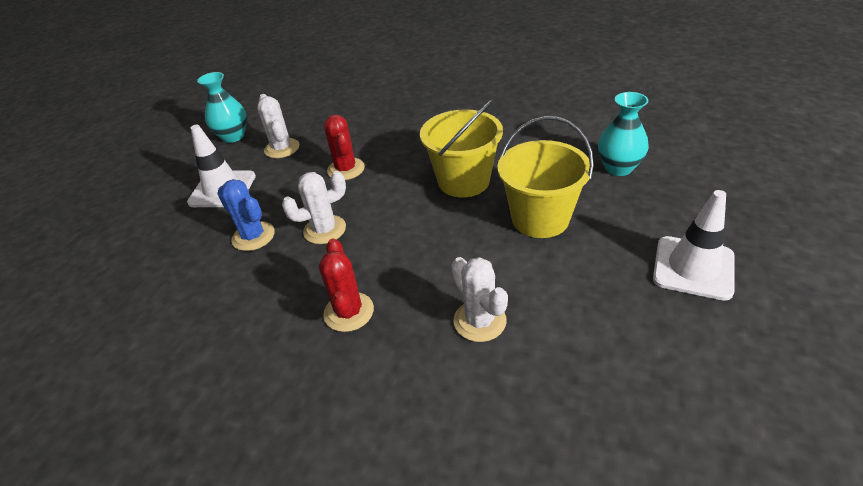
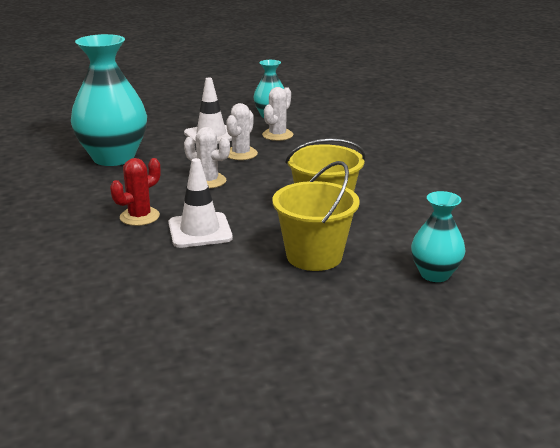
camera: 50 degrees right, 15 degrees down
blue cactus [217,179,275,251] -> none
red cactus [324,115,365,180] -> none
white cactus [451,257,508,342] -> white cactus moved to [226,103,258,160]
white traffic cone [653,190,735,301] -> white traffic cone moved to [168,158,233,248]
none -> turquoise vase [71,34,147,166]

